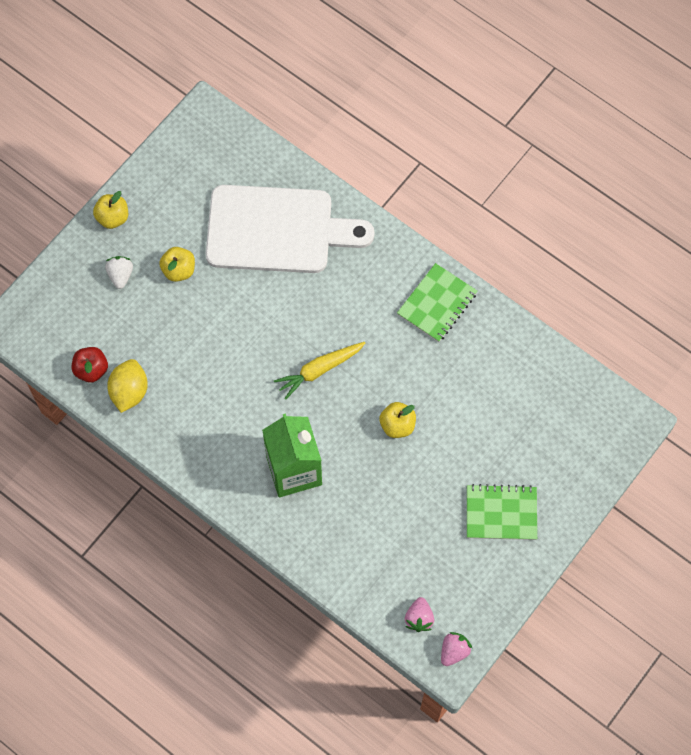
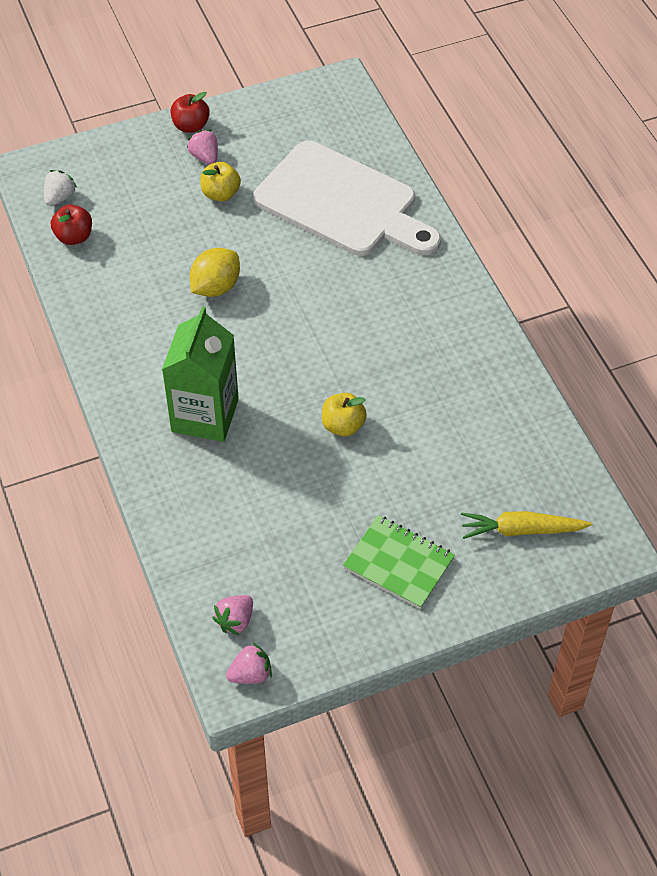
camera: 30 degrees right, 15 degrees down
yellow apple [93,191,128,229] -> red apple [170,92,210,133]
white strawberry [105,256,133,289] -> white strawberry moved to [44,170,77,206]
yellow lemon [107,359,148,413] -> yellow lemon moved to [190,248,240,297]
yellow carrot [274,342,365,400] -> yellow carrot moved to [461,511,592,539]
green notebook [397,263,477,342] -> none
none -> pink strawberry [187,130,218,165]

